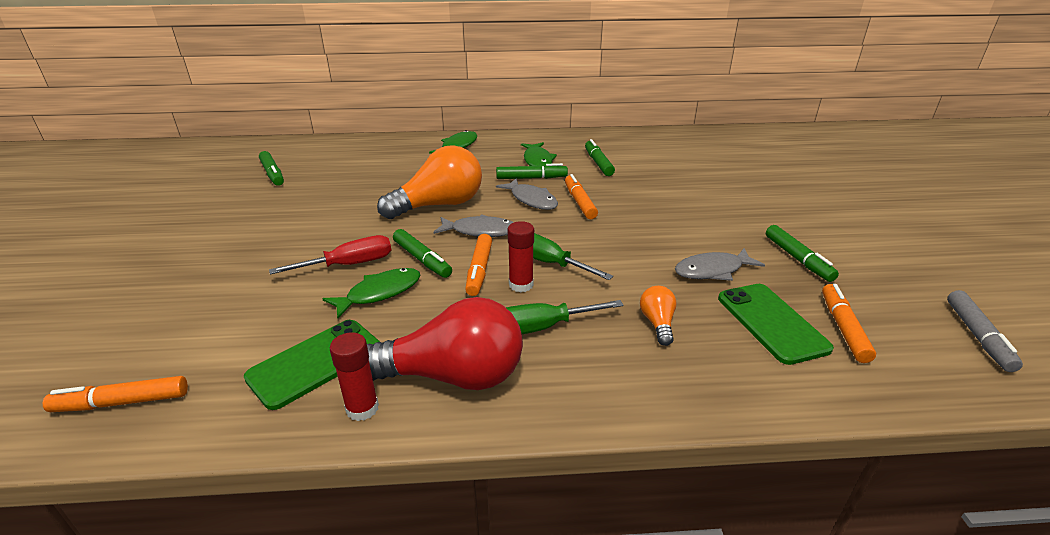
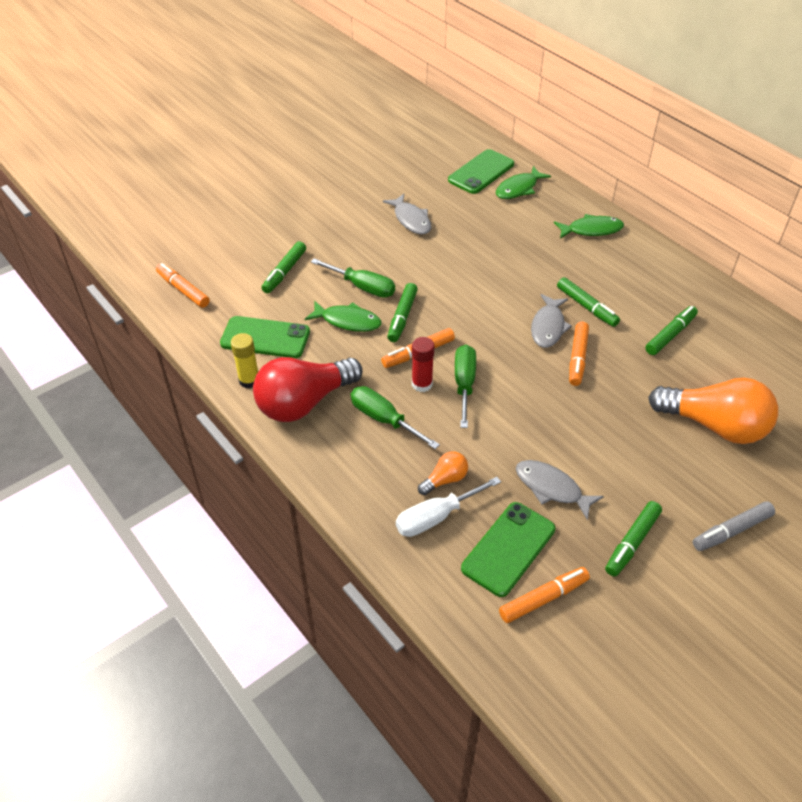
camera: 55 degrees right, 15 degrees up
green marker [259,151,284,186] -> green marker moved to [261,241,306,293]
red screwdriver [269,235,391,275] -> green screwdriver [311,258,395,298]
red glue stick [330,332,379,421] -> yellow glue stick [231,333,258,388]
red light bulb [367,297,523,390] -> red light bulb turned 90 degrees clockwise [253,357,363,422]
orange light bulb [377,145,482,219] -> orange light bulb moved to [648,378,778,444]
grey fish [434,215,514,237] -> grey fish moved to [383,194,432,235]
green fish [521,142,557,166] -> green fish moved to [496,166,551,199]
orange marker [565,174,598,219] -> orange marker turned 150 degrees clockwise [569,322,589,386]
grey marker [947,290,1023,372] -> grey marker moved to [693,501,775,551]
none -> white screwdriver [396,477,501,537]
none -> green phone [448,149,514,194]

